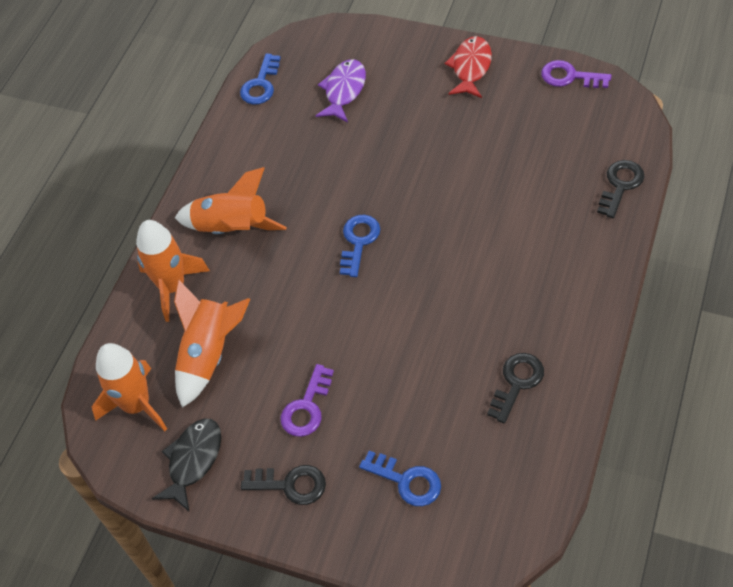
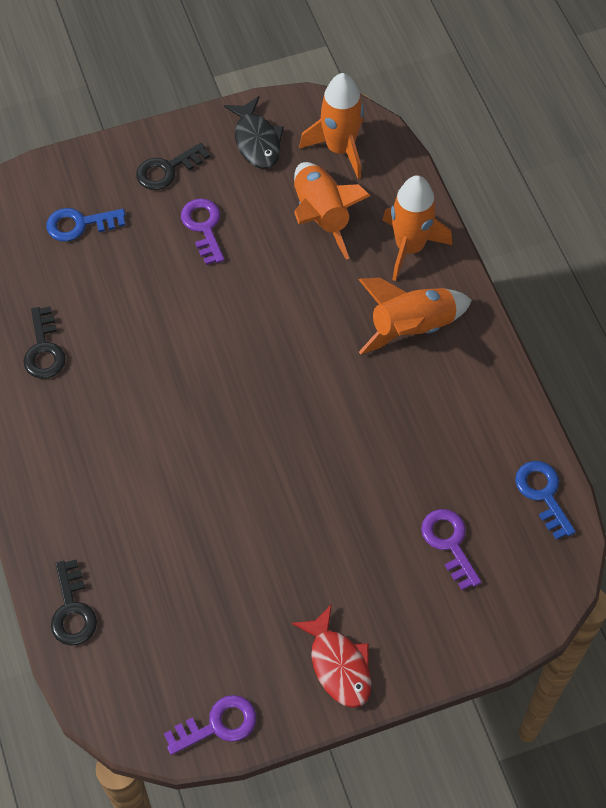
camera: 135 degrees right, 5 degrees up
purple fish [316,59,366,122] -> purple key [421,509,481,590]
blue key [340,215,380,277] -> none

